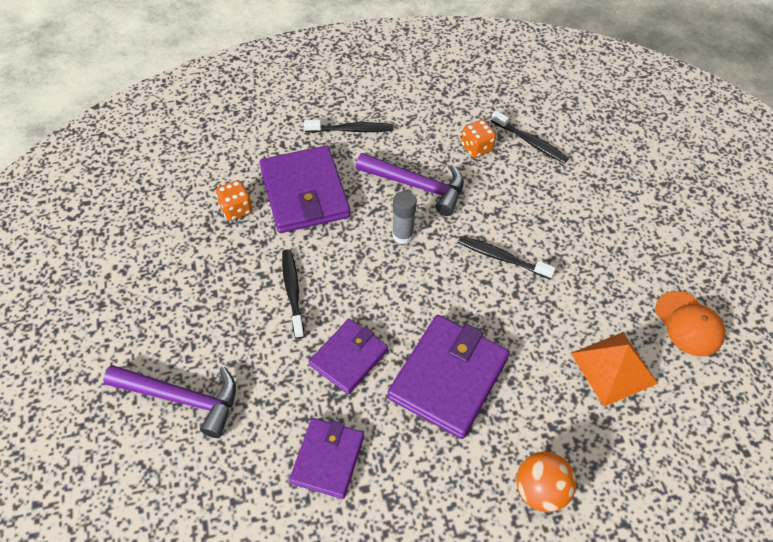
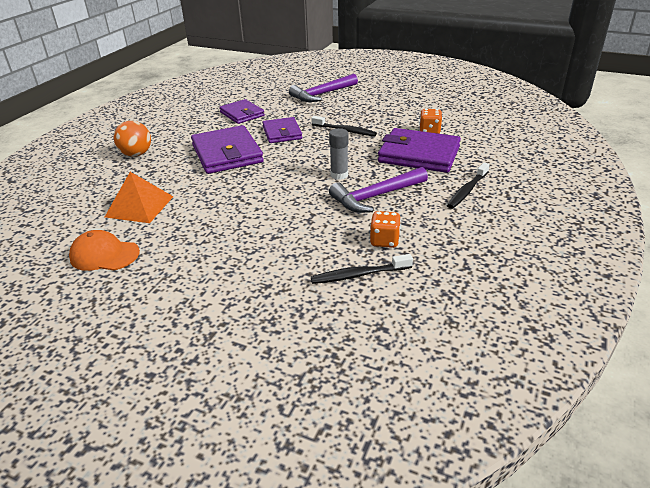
camera: 130 degrees right, 20 degrees down
black toothbrush [458,236,556,279] -> none

